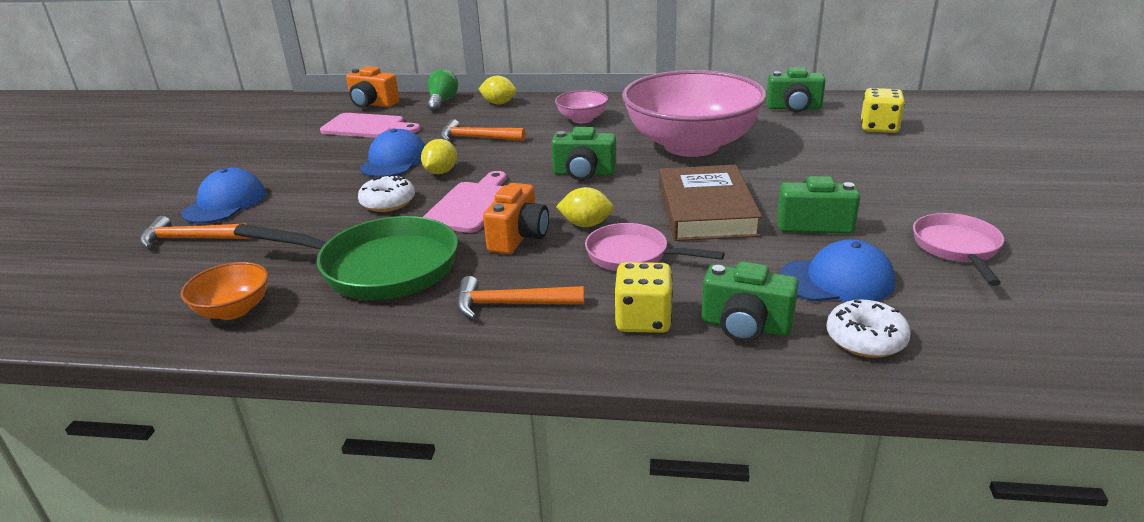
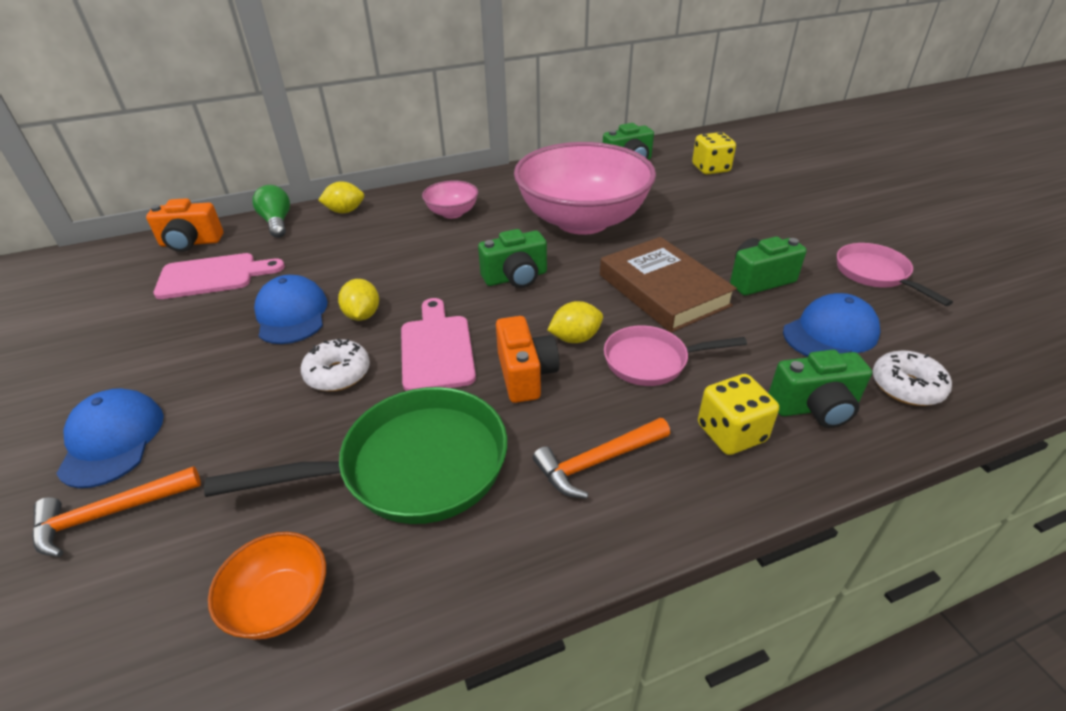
camera: 30 degrees left, 10 degrees up
orange hammer [440,119,525,141] -> none

